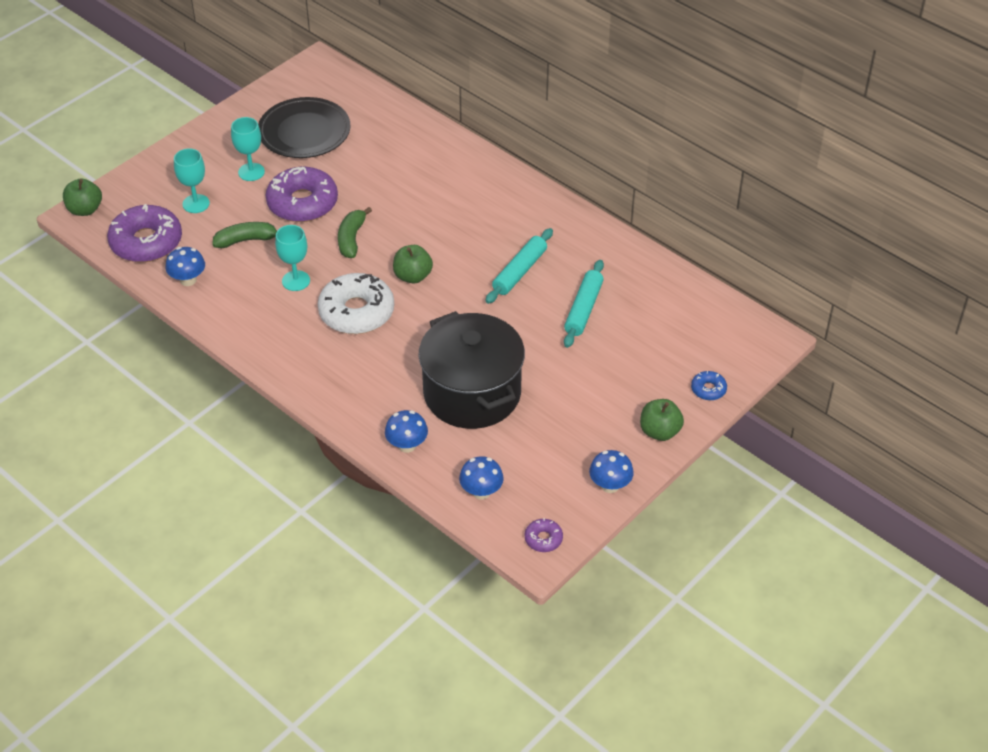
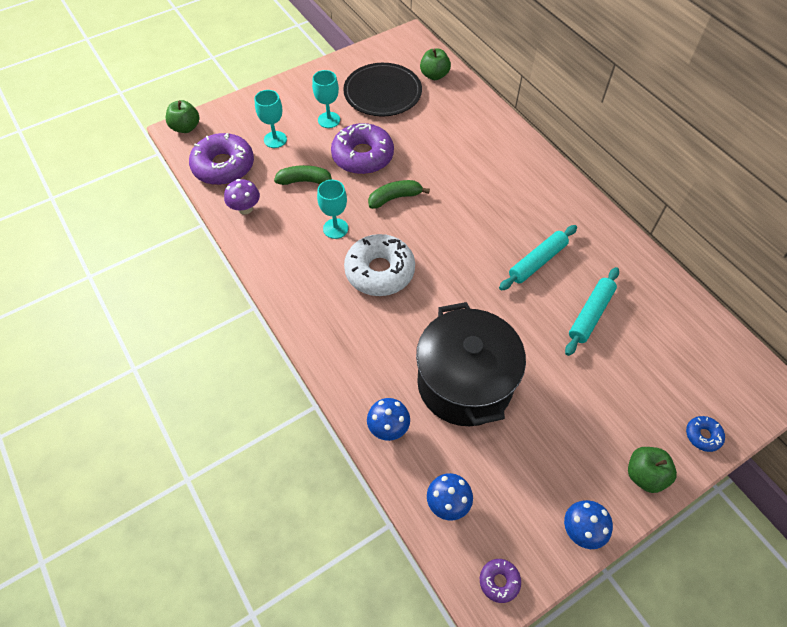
camera: 15 degrees right, 10 degrees up
blue mushroom [166,247,205,286] -> purple mushroom [224,179,260,215]
green banana [338,207,372,258] -> green banana turned 45 degrees clockwise [368,180,430,209]
green apple [393,245,433,284] -> green apple moved to [420,48,451,80]

